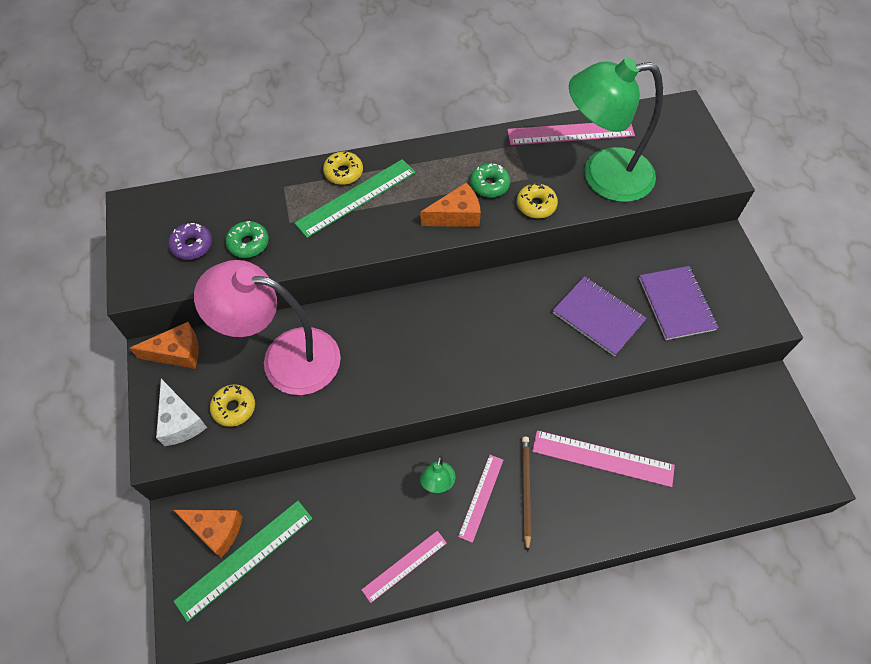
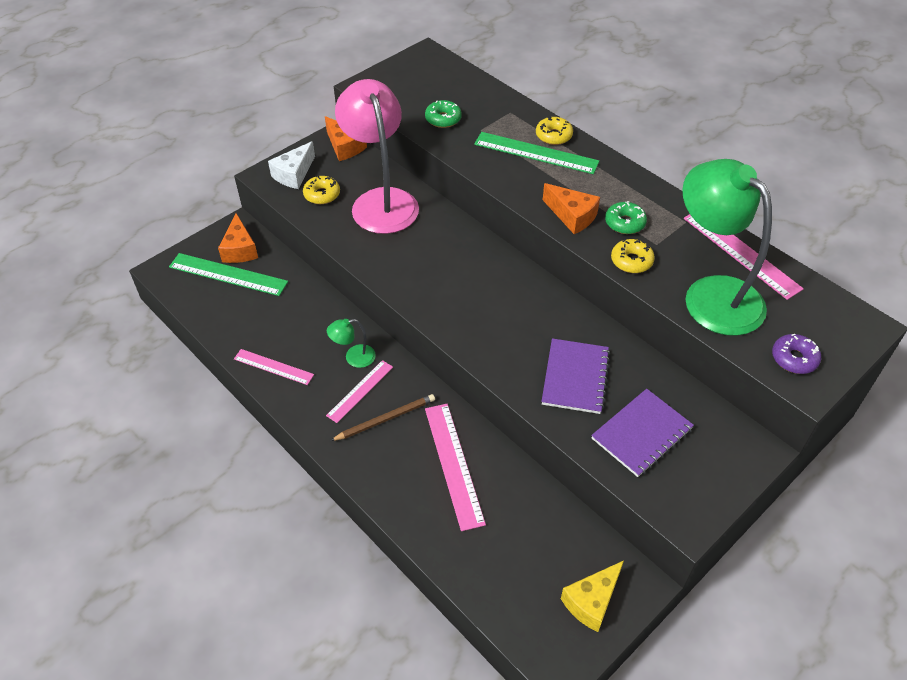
camera: 60 degrees right, 10 degrees down
purple donut [168,223,212,260] -> purple donut moved to [772,334,821,374]
pink ruler [458,455,503,543] -> pink ruler turned 45 degrees counterclockwise [326,360,393,423]
none -> yellow cheese [561,560,624,632]

